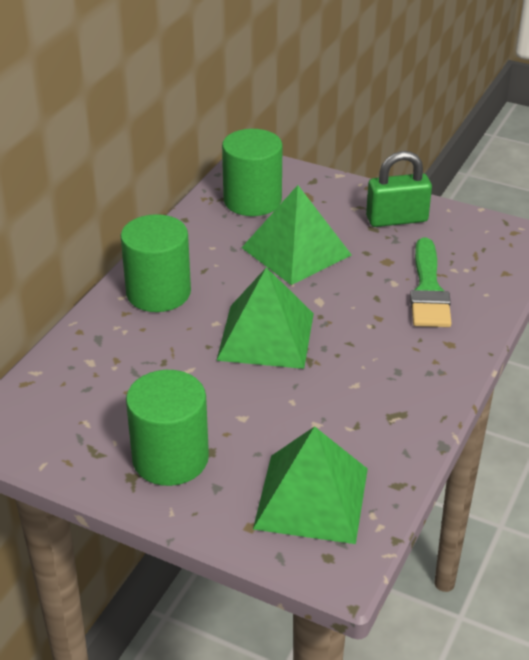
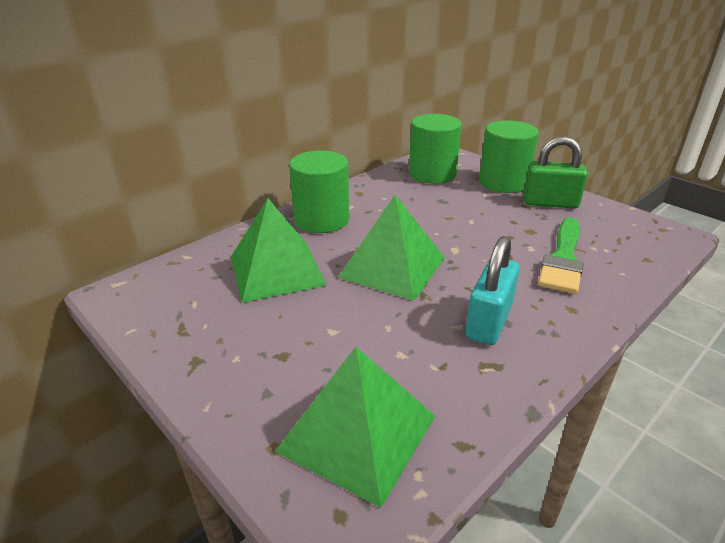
camera: 20 degrees right, 5 degrees down
green cylinder [126,370,209,486] -> green cylinder moved to [479,120,539,193]
green pyramid [242,185,352,285] -> green pyramid moved to [231,198,327,303]
none -> turquoise padlock [466,236,520,345]

